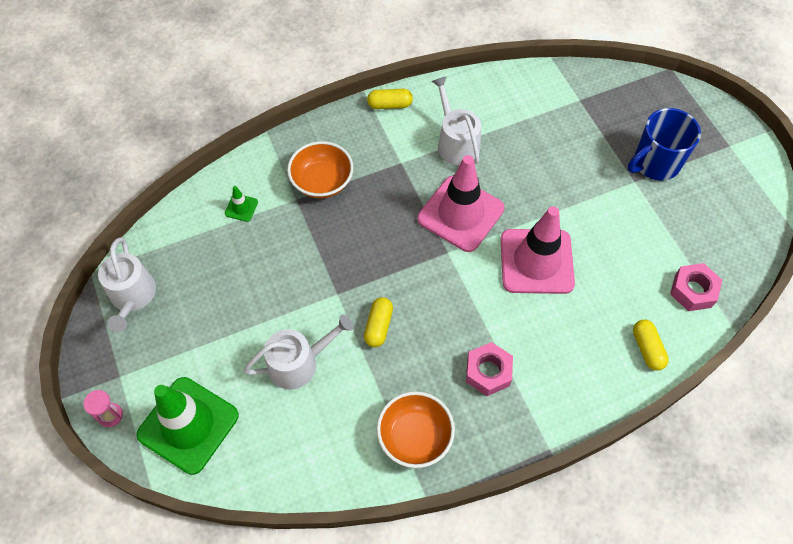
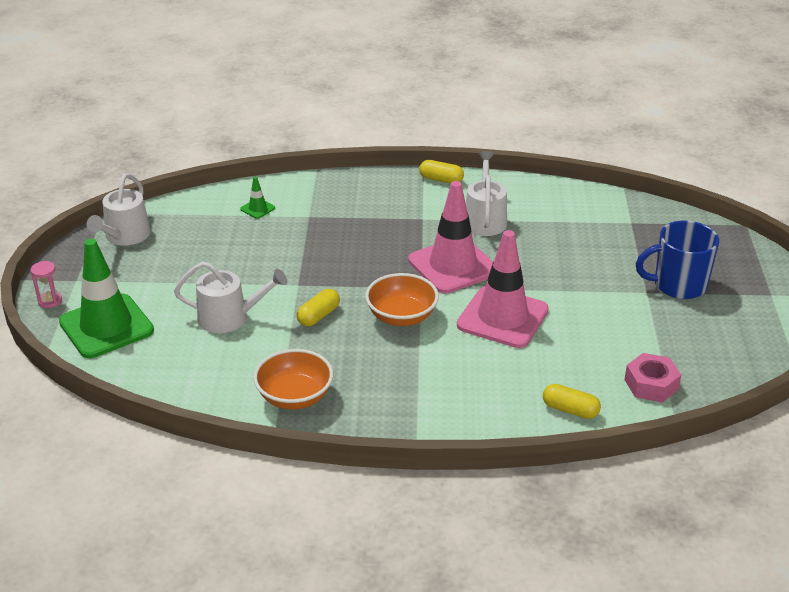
camera: 25 degrees right, 25 degrees down
orange bowl [287,141,354,198] -> orange bowl moved to [365,273,439,326]
pink nut [466,342,513,396] -> none
yellow capsule [633,320,669,371] -> yellow capsule turned 75 degrees counterclockwise [543,384,601,419]

